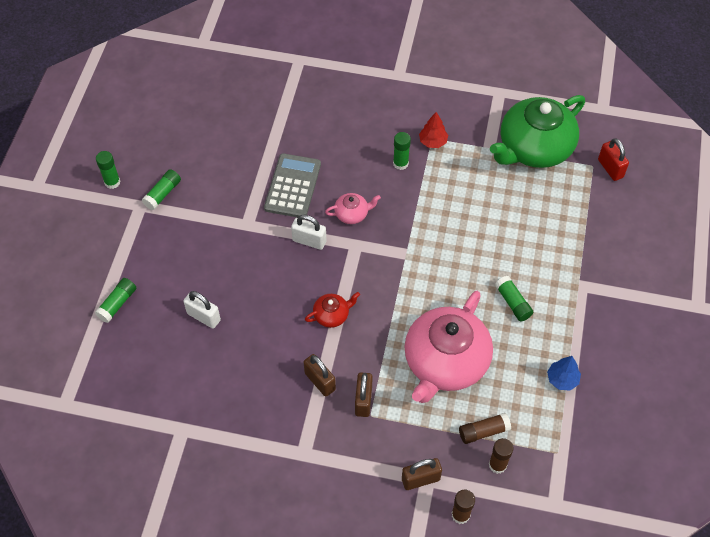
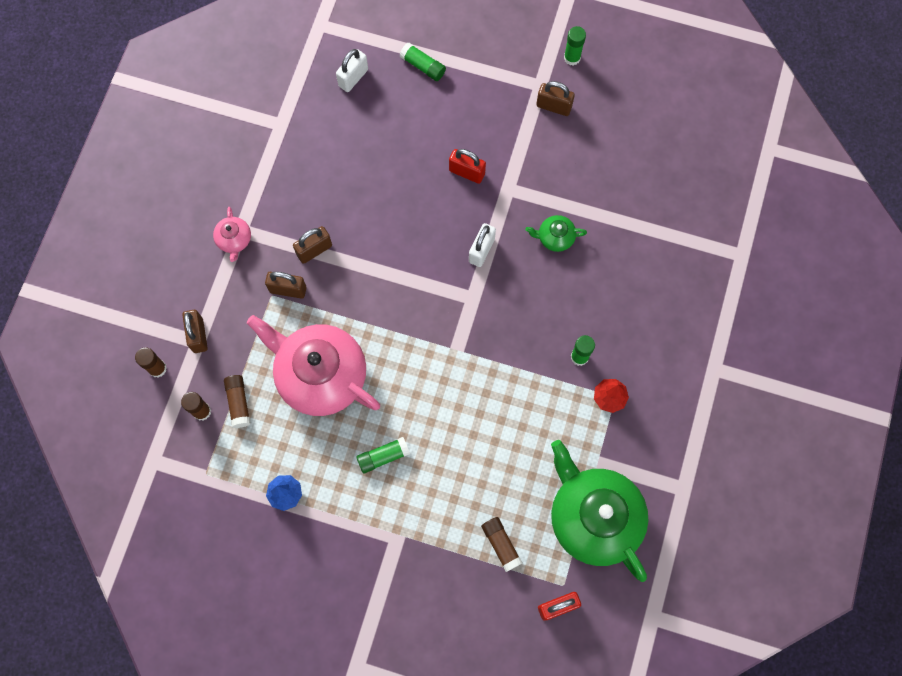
camera: 95 degrees right, 15 degrees up
green glue stick [142,169,181,210] -> brown padlock [536,81,575,116]
white padlock [183,291,221,329] -> white padlock moved to [336,49,368,92]
grey calculator [264,153,321,217] -> green teapot [525,215,587,252]
red teapot [305,292,360,328] -> none
pink teapot [325,193,381,224] -> pink teapot moved to [213,207,251,262]
none -> red padlock [449,149,486,184]
none -> brown glue stick [481,517,522,572]

